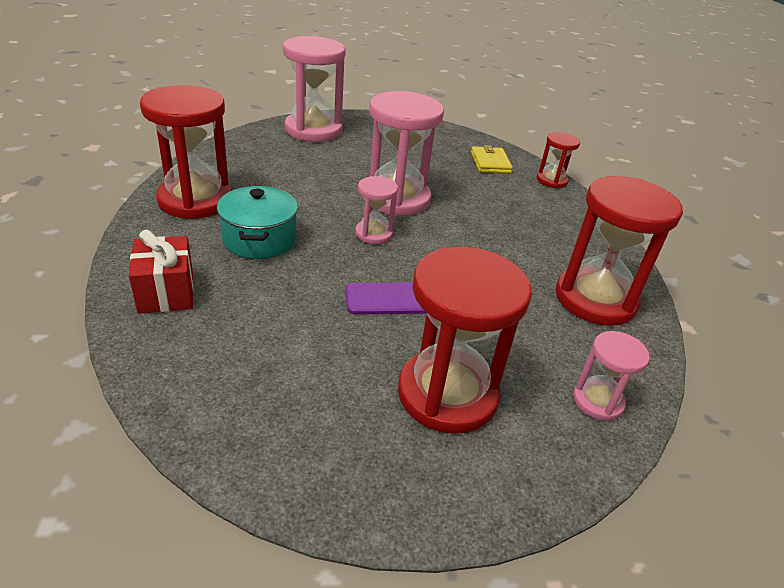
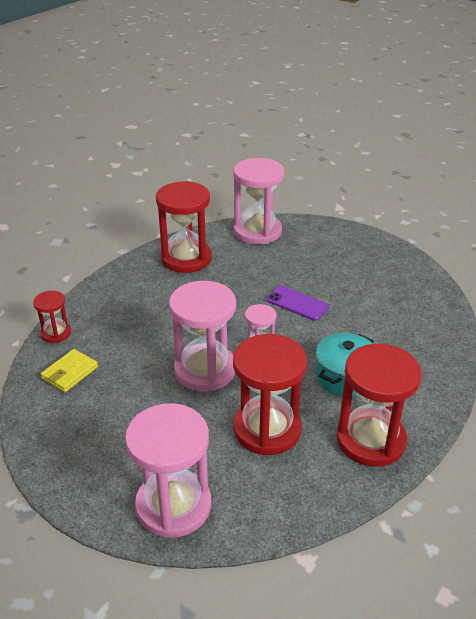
camera: 135 degrees left, 0 degrees up
red gift [129,230,194,314] -> none
red hourglass [398,247,532,434] -> red hourglass moved to [233,334,307,455]
pink hourglass [573,331,650,421] -> pink hourglass [233,158,285,245], size x1.95

